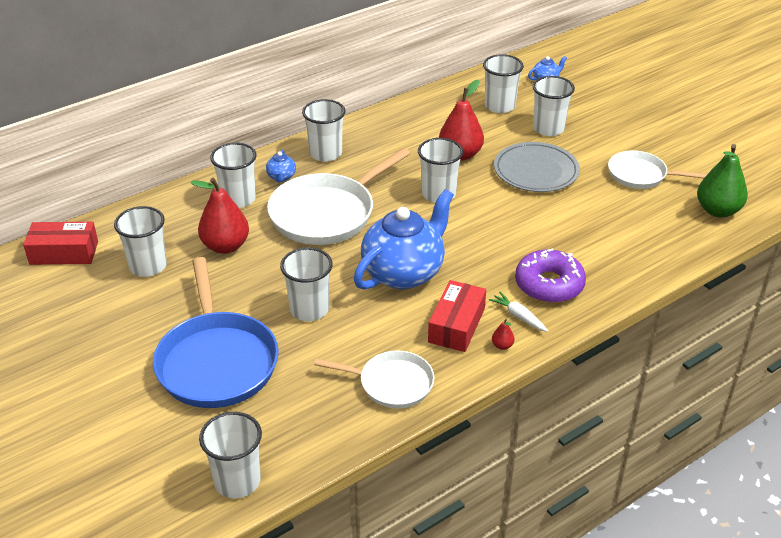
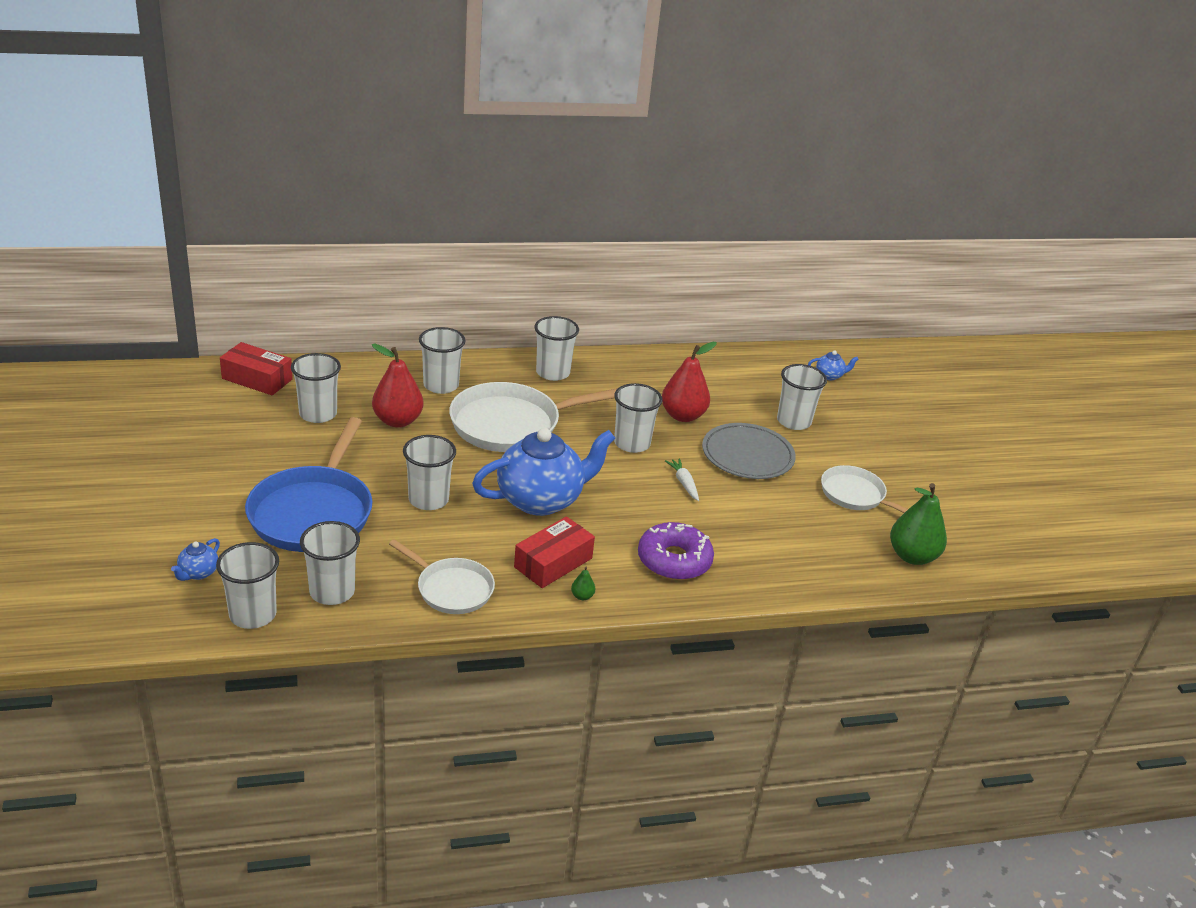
camera: 20 degrees right, 5 degrees down
blue teapot [266,149,296,183] -> blue teapot moved to [171,538,220,581]
white cup [483,54,524,113] -> white cup moved to [300,521,360,605]
white carrot [489,292,548,332] -> white carrot moved to [665,458,699,501]
red pear [492,319,515,350] -> green pear [571,567,595,600]

